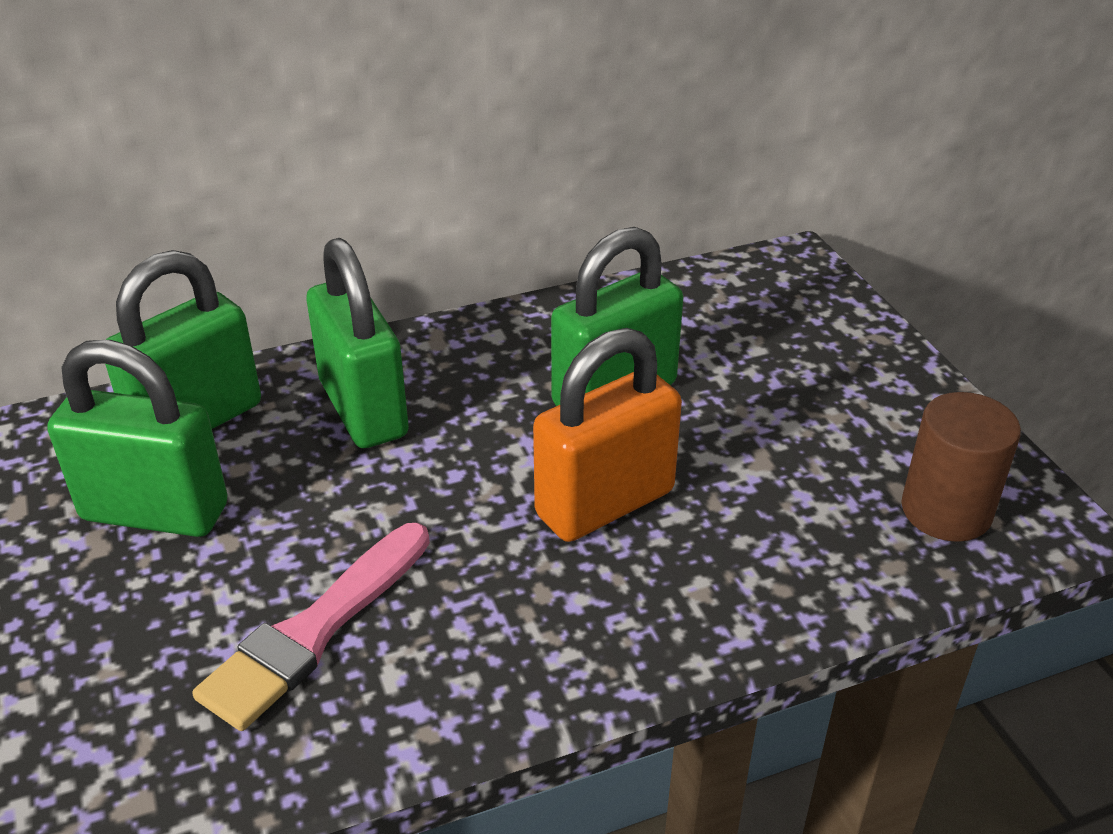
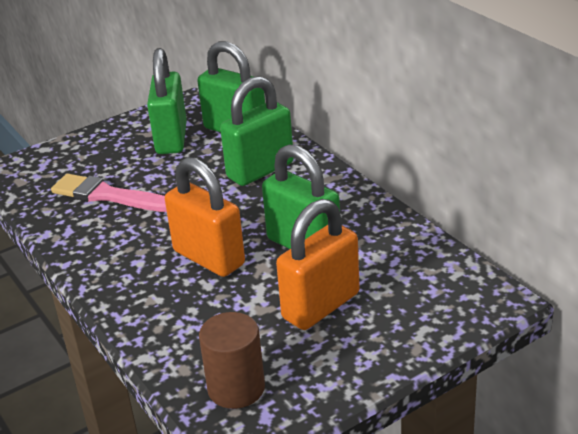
camera: 80 degrees right, 5 degrees down
none -> orange padlock [276,199,360,330]

